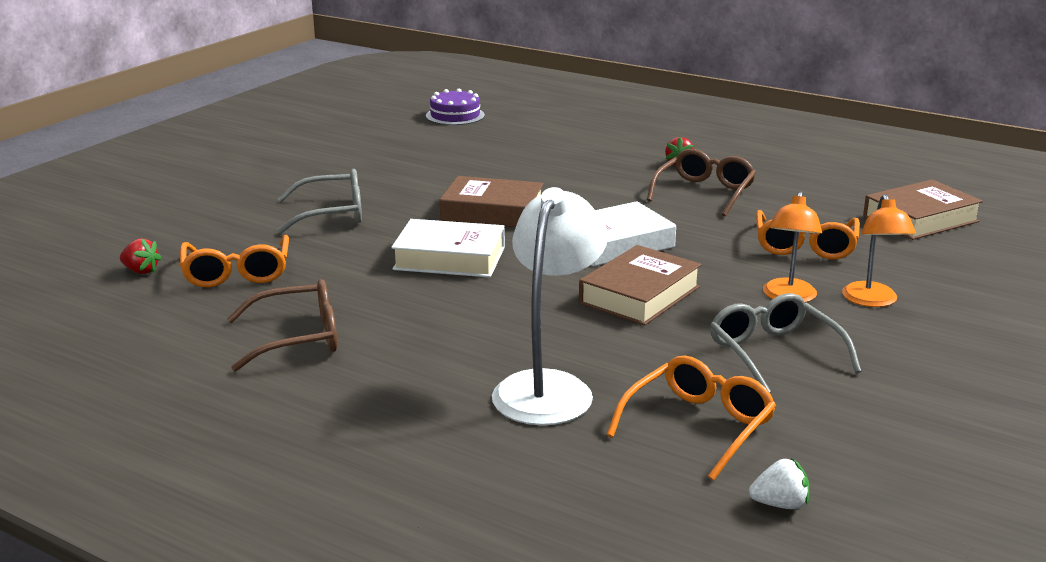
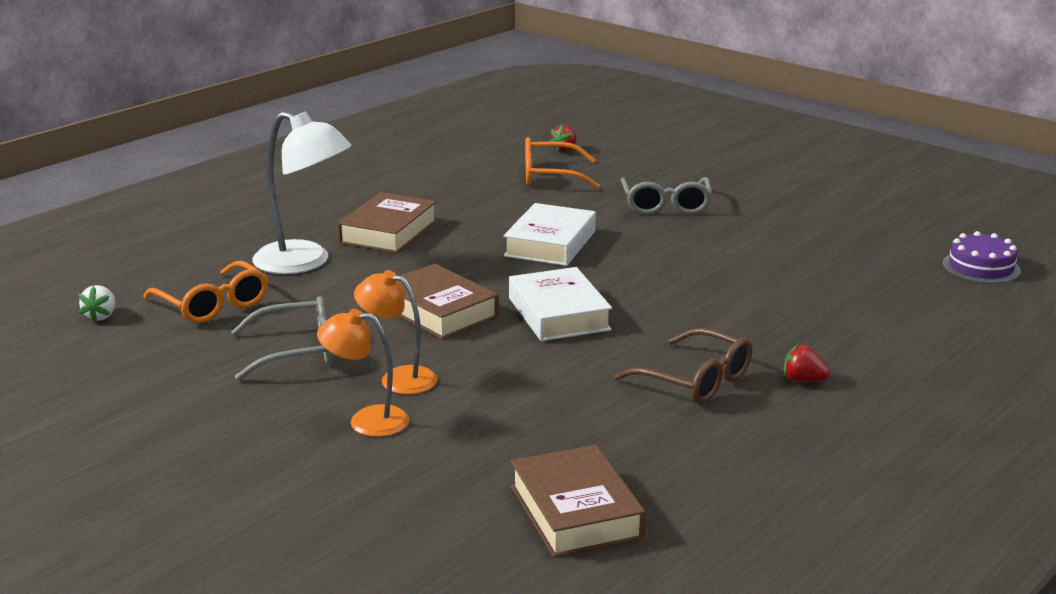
camera: 100 degrees right, 0 degrees up
brown glasses [227,279,337,372] -> none
brown book [440,176,544,227] -> brown book moved to [338,192,437,253]
orange glasses [756,210,860,259] -> none

